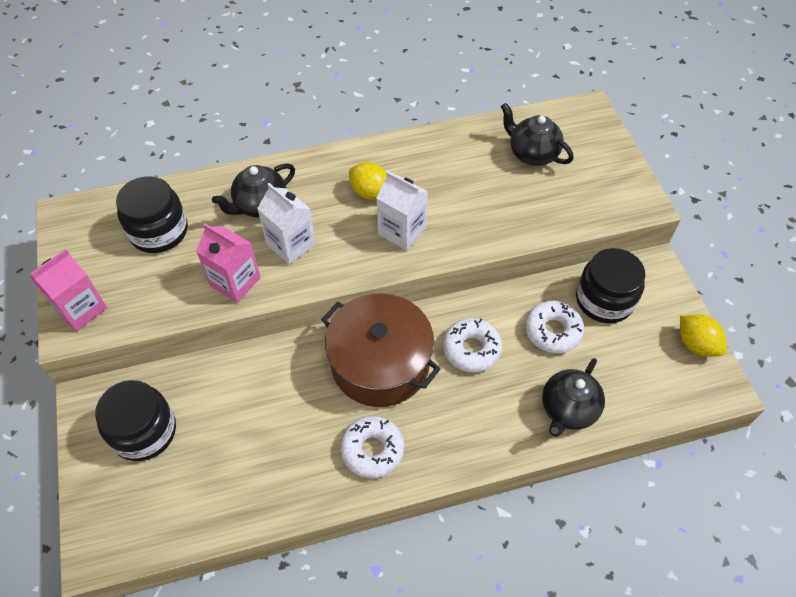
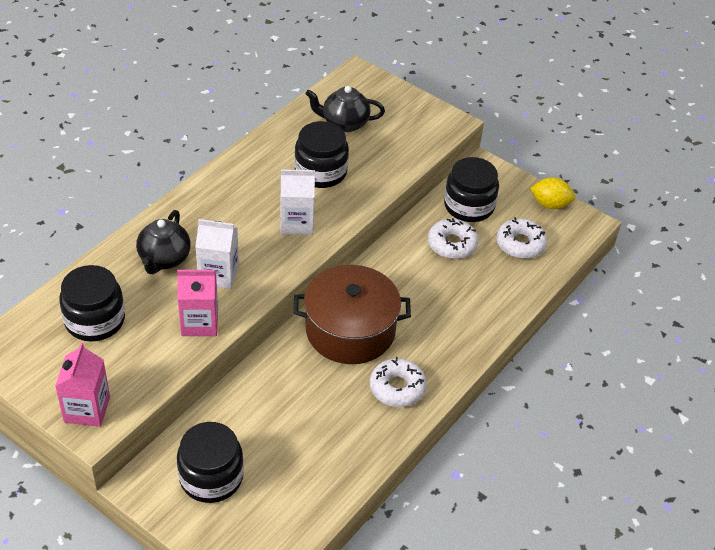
camera: 40 degrees left, 10 degrees down
yellow lemon [349,162,386,200] -> none
white donut [443,318,502,372] -> white donut moved to [497,217,547,259]
black teapot [542,358,605,437] -> none
none -> black jar [294,121,349,188]

